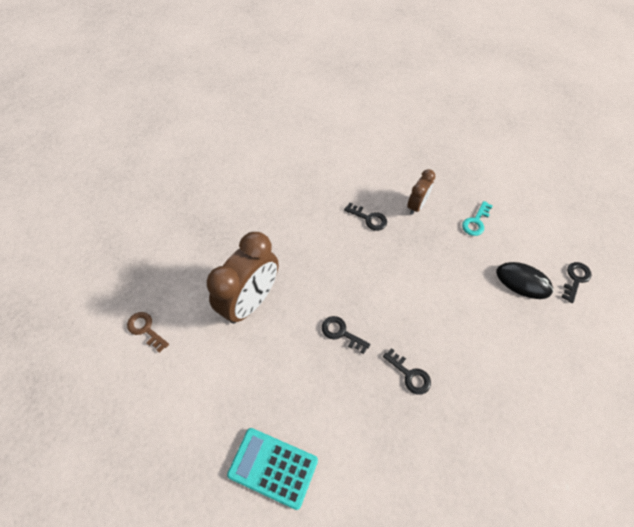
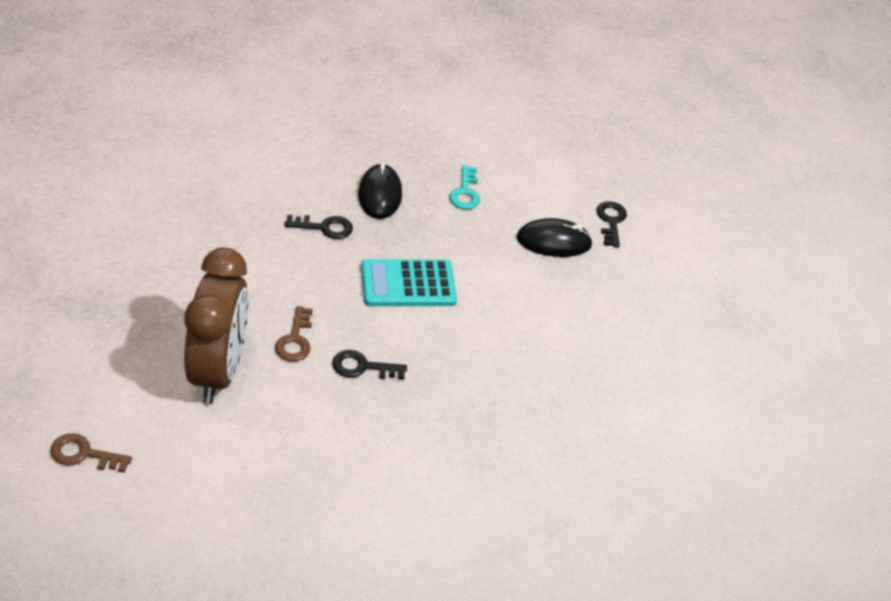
camera: 35 degrees left, 15 degrees down
turquoise calculator [227,428,318,510] -> turquoise calculator moved to [361,259,457,306]
black key [383,348,431,395] -> none
brown clock [407,169,435,215] -> black mouse [358,162,402,219]
none -> brown key [275,306,313,362]

